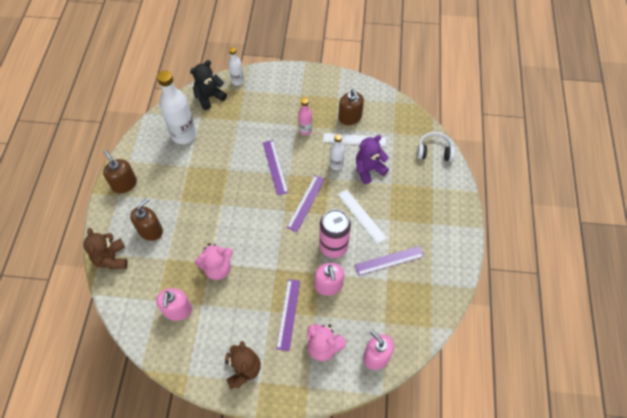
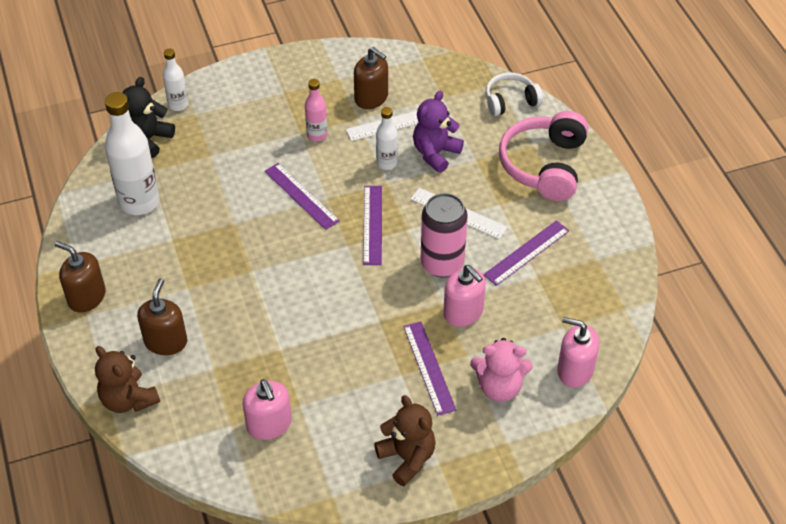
camera: 25 degrees left, 10 degrees down
pink teddy bear [195,243,233,280] -> none
none -> pink headphones [499,111,588,201]

